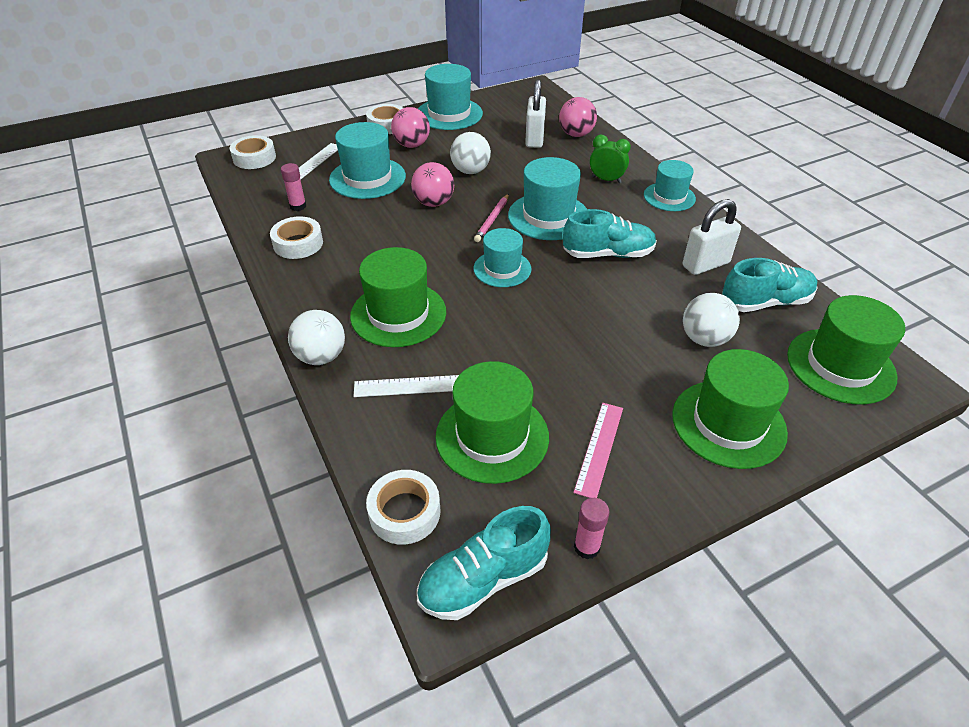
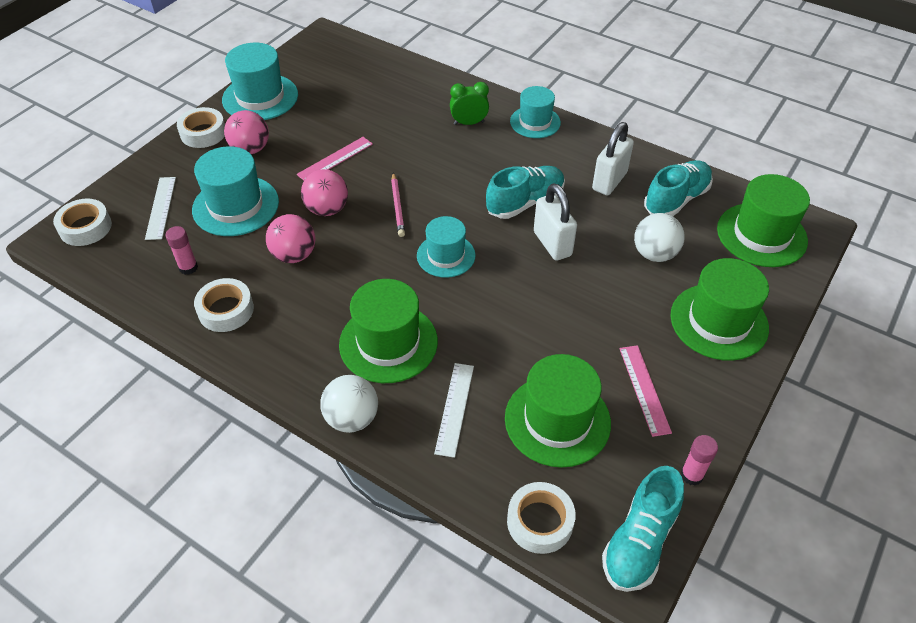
camera: 30 degrees left, 5 degrees up
white ruler [354,375,459,397] -> white ruler turned 45 degrees counterclockwise [434,363,474,458]
white ball [450,132,491,174] -> pink ruler [297,137,373,181]
turquoise hat [508,157,587,240] -> none
white padlock [525,79,546,148] -> white padlock moved to [534,183,577,261]
pink ball [559,97,597,137] -> pink ball moved to [266,214,315,263]

